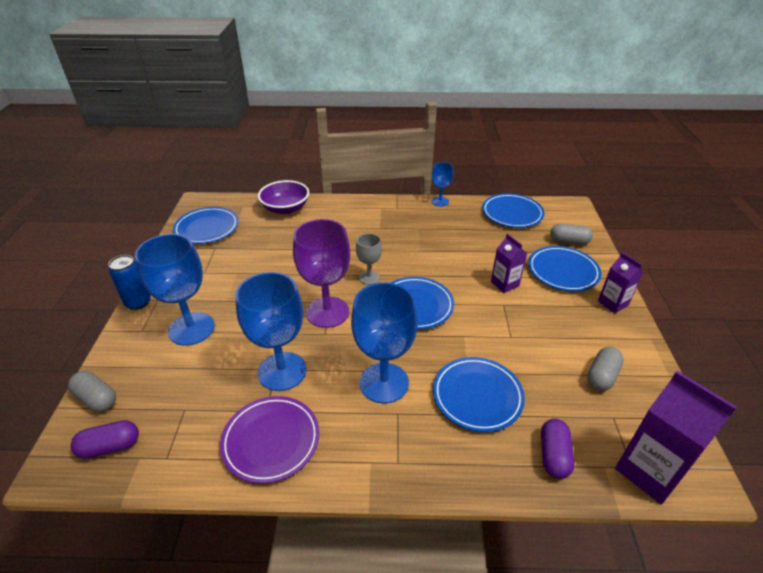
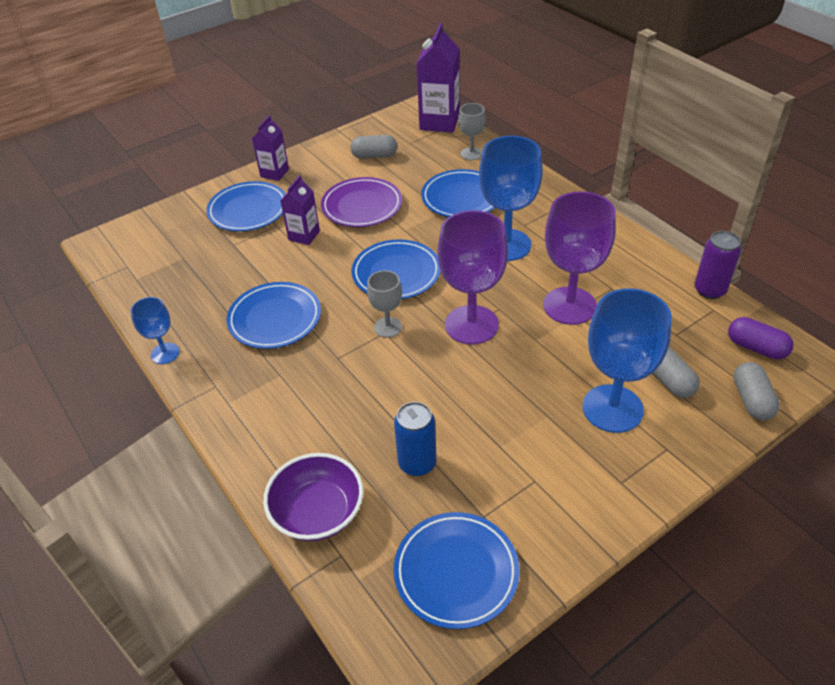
camera: 125 degrees left, 5 degrees up
blue can [108,255,151,310] -> blue can moved to [394,402,437,476]
purple plate [220,396,320,484] -> purple plate moved to [321,177,402,227]
blue goblet [235,272,306,391] -> purple goblet [543,191,616,325]
blue plate [482,193,545,228] -> blue plate moved to [227,282,321,349]
purple capsule [541,419,574,479] -> grey goblet [458,103,486,160]
grey capsule [550,223,593,245] -> grey capsule moved to [653,348,700,398]
none -> purple can [694,231,741,299]

